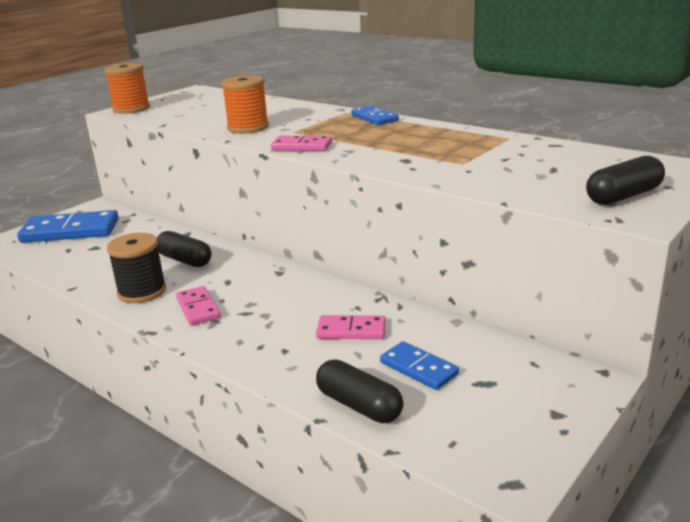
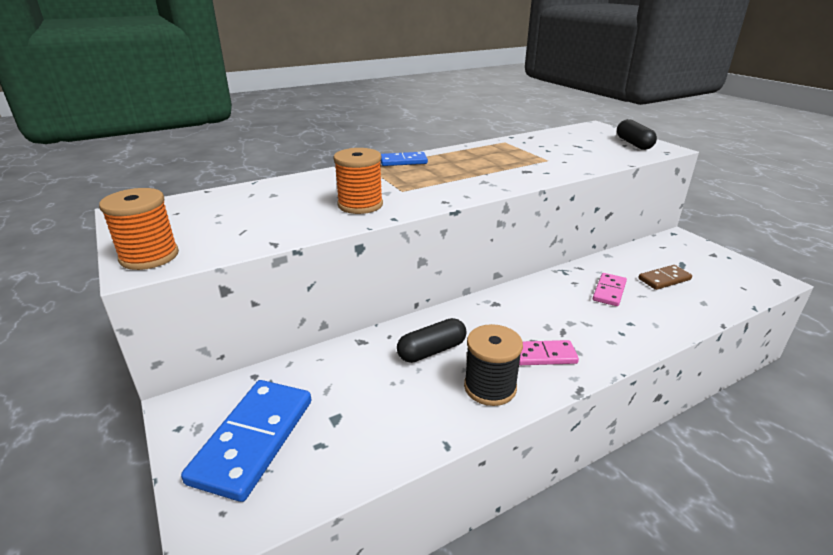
camera: 70 degrees left, 5 degrees up
pink domino [271,136,332,151] -> none
black capsule [316,359,404,423] -> none
blue domino [380,341,459,390] -> brown domino [638,265,692,290]

